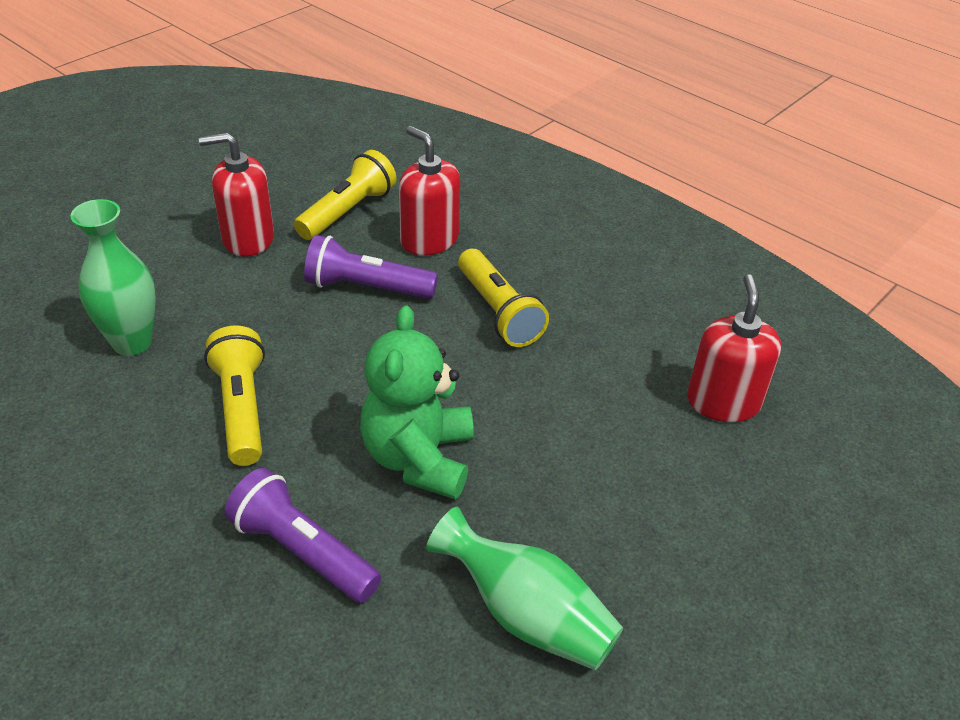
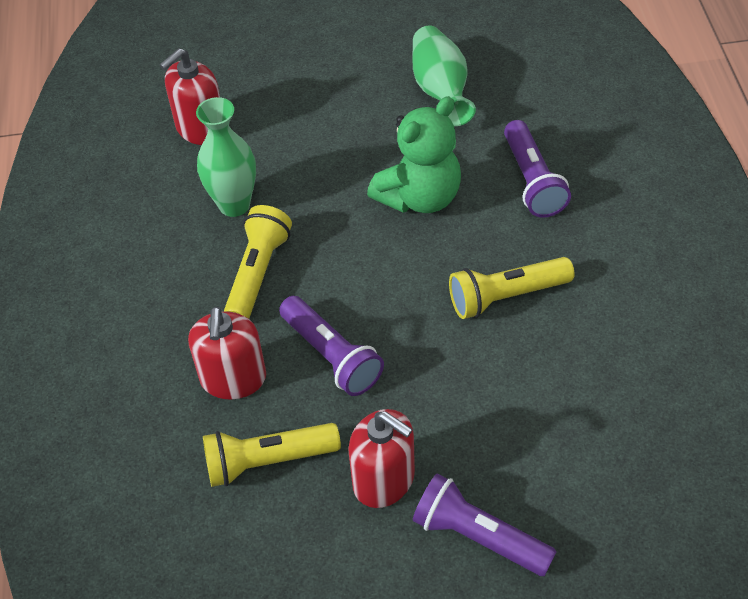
camera: 135 degrees left, 10 degrees up
green vase [71,199,156,356] -> green vase moved to [196,97,256,217]
yellow flashlight [204,325,265,466] -> yellow flashlight turned 45 degrees clockwise [449,257,575,319]
none -> purple flashlight [413,474,557,576]

